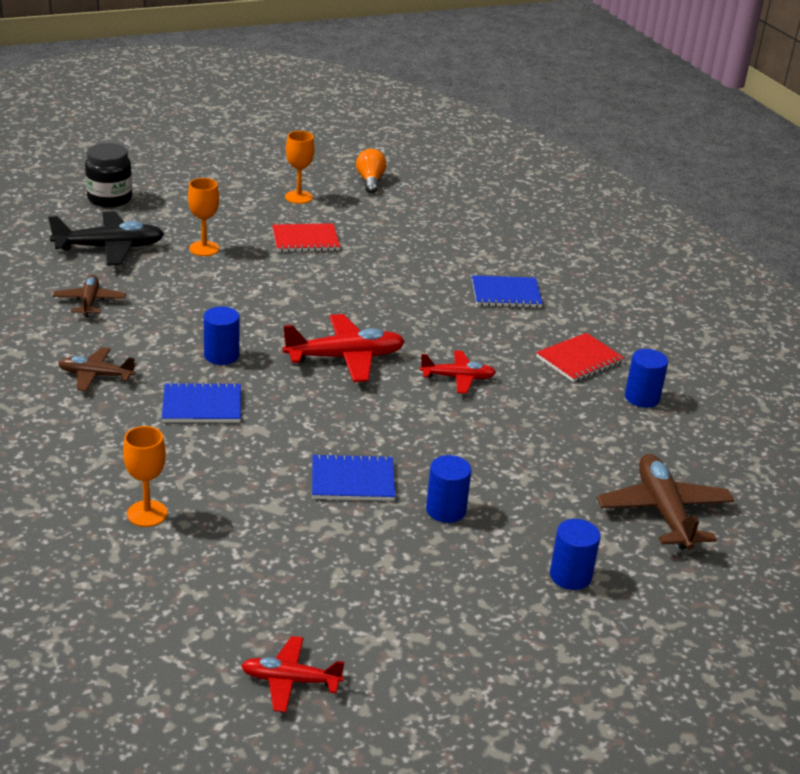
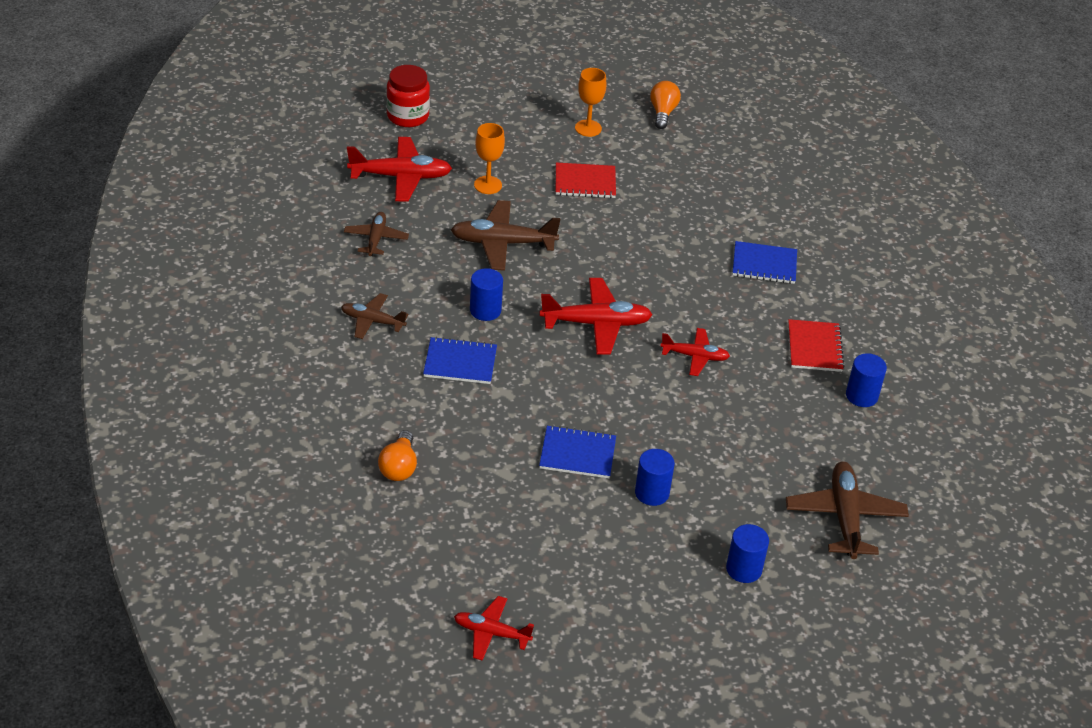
camera: 10 degrees right, 10 degrees up
black plane [48,211,164,266] -> red plane [347,137,452,202]
black jar [85,143,132,207] -> red jar [386,65,430,127]
orange goblet [123,426,167,527] -> orange light bulb [378,430,417,481]
red notebook [536,333,624,382] -> red notebook turned 60 degrees counterclockwise [788,319,845,372]
none -> brown plane [451,200,560,271]

